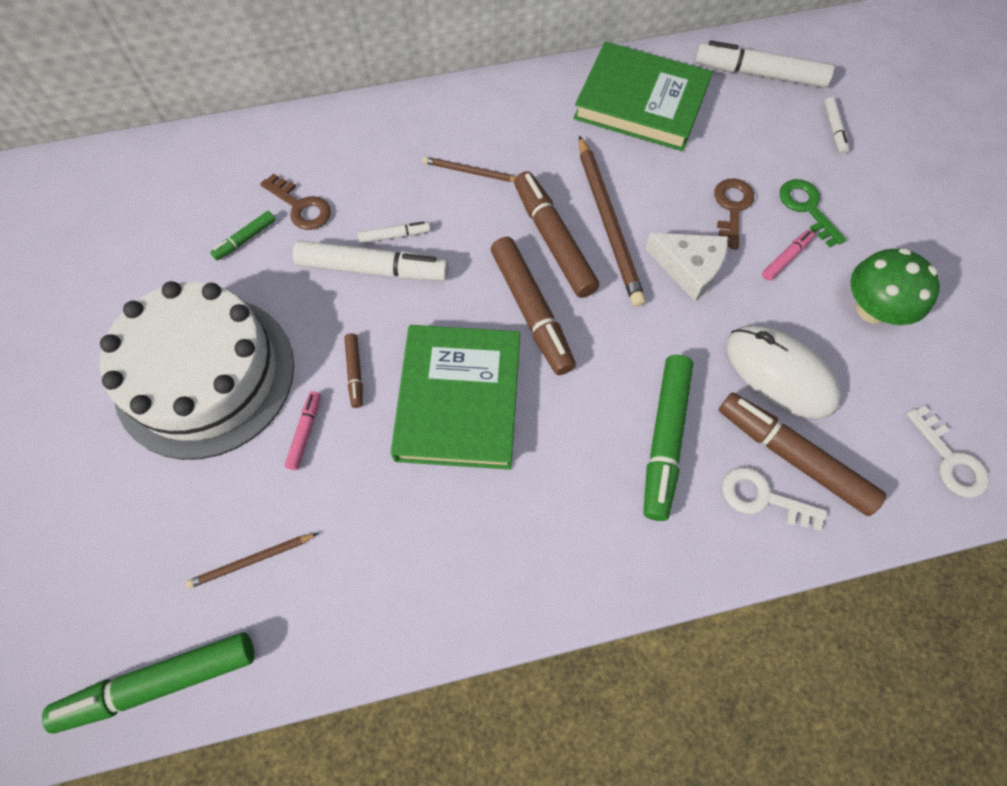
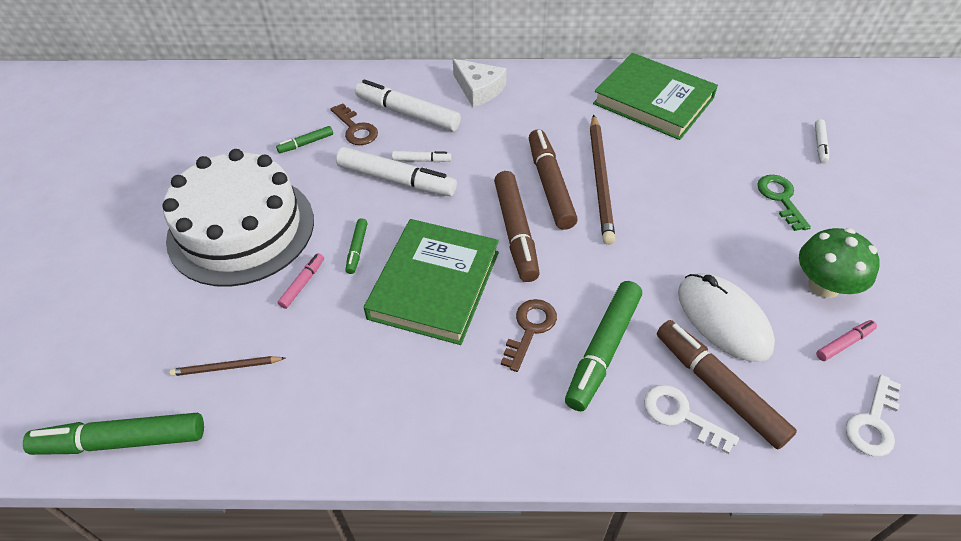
camera: 15 degrees right, 15 degrees down
brown marker [344,333,363,408] -> green marker [345,218,367,274]
brown pencil [423,157,516,182] -> none
white cheese [645,233,728,301] -> white cheese moved to [453,59,506,107]
white marker [695,40,834,88] -> white marker moved to [355,79,461,131]
brown key [715,179,754,249] -> brown key moved to [501,299,557,372]
pink marker [762,230,814,281] -> pink marker moved to [816,320,877,361]
white key [906,406,989,498] -> white key turned 45 degrees clockwise [845,375,901,456]

